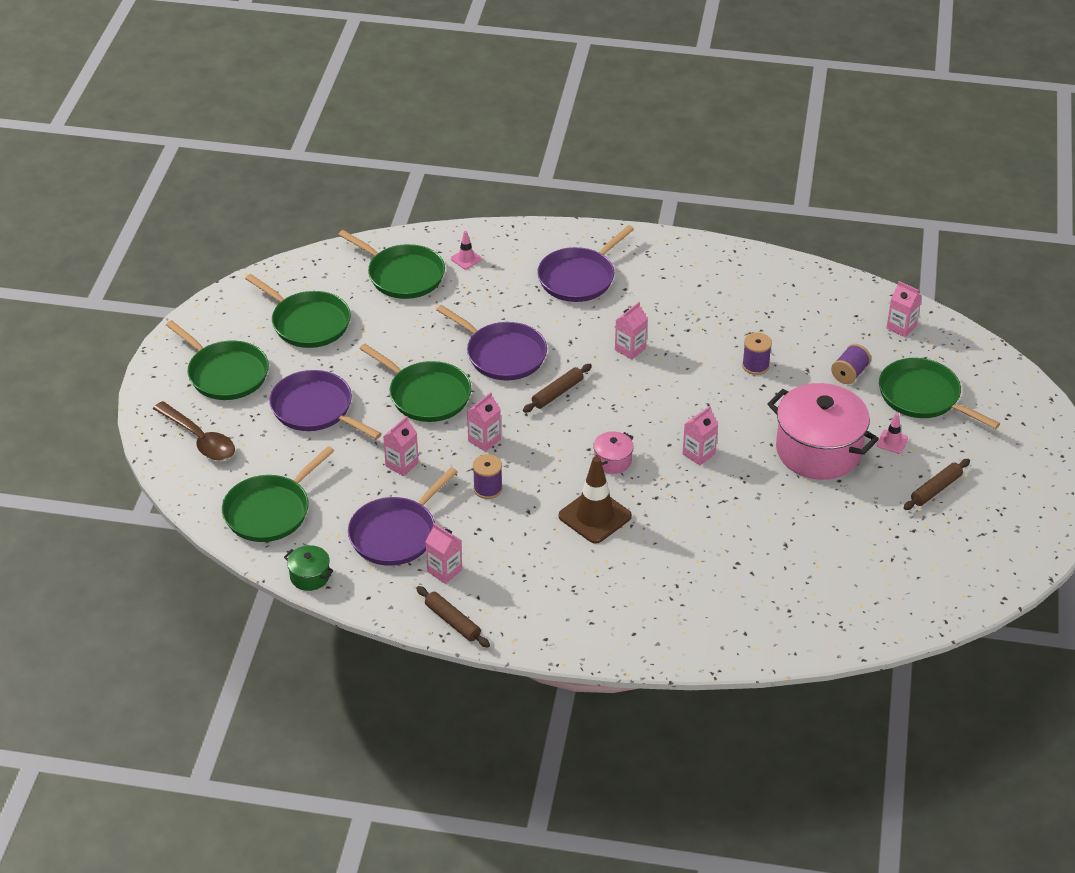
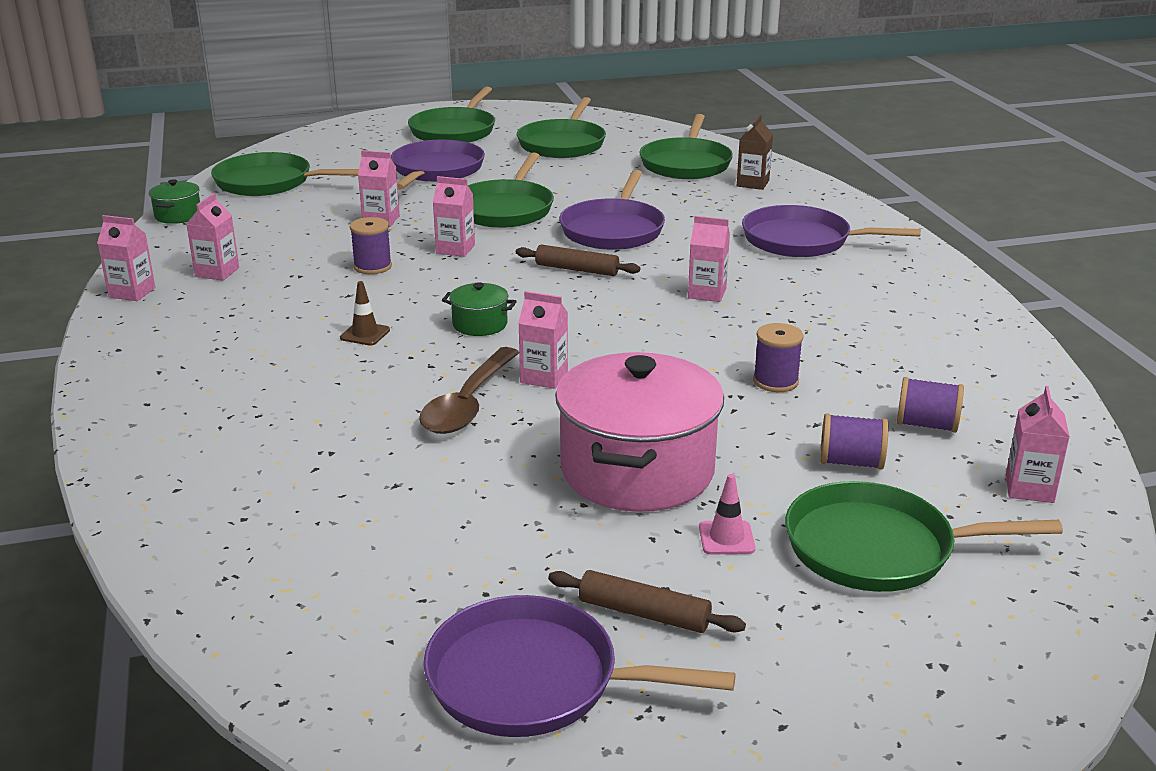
camera: 65 degrees right, 15 degrees down
brown spoon [153,401,235,460] -> brown spoon moved to [419,347,519,434]
purple pan [348,467,458,566] -> purple pan moved to [423,595,736,737]
brown rolling pin [416,586,490,648] -> pink carton [97,215,155,301]
pink traffic cone [451,231,482,269] -> brown carton [737,115,773,190]
brown traffic cone [559,456,632,544] -> brown traffic cone [340,281,390,346], size x0.49
pink pot [593,432,634,474] -> green pot [442,282,517,336]
green pan [879,358,1000,429] -> green pan turned 105 degrees counterclockwise [785,481,1063,592]
none -> purple spool [897,377,964,433]

